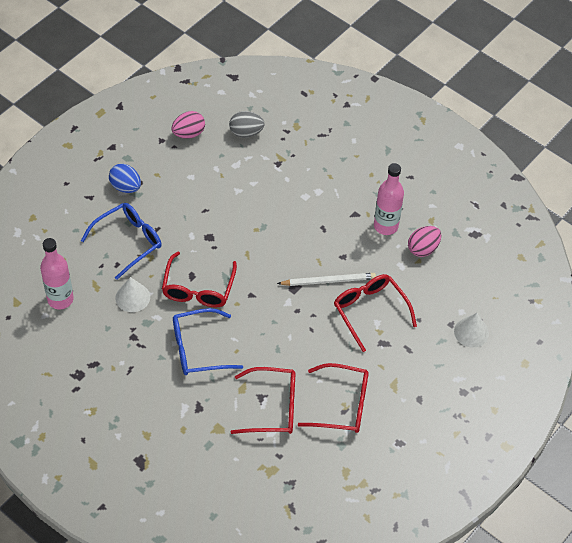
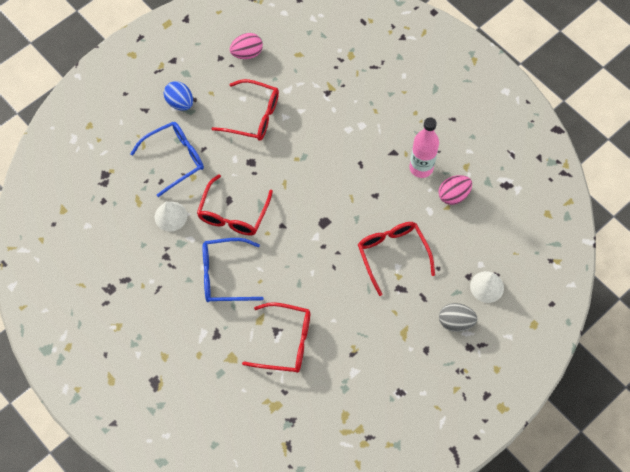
camera: 10 degrees right, 10 degrees up
pink bottle [40,238,74,309] -> none
grey egg [229,111,265,138] -> grey egg moved to [439,303,478,332]
white pencil [277,273,376,286] -> none
red glasses [298,363,369,433] -> red glasses moved to [211,79,279,141]

